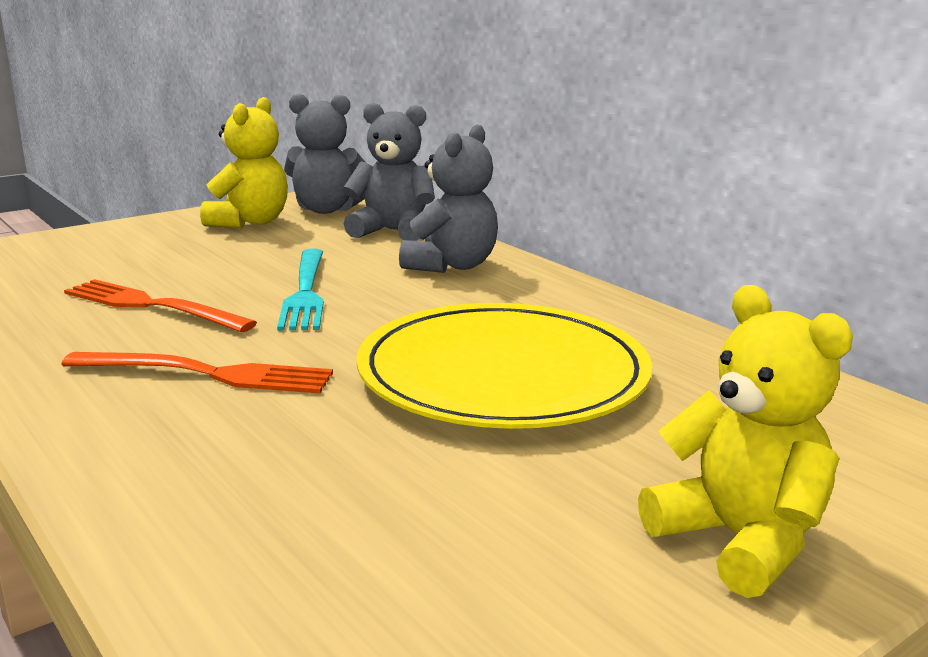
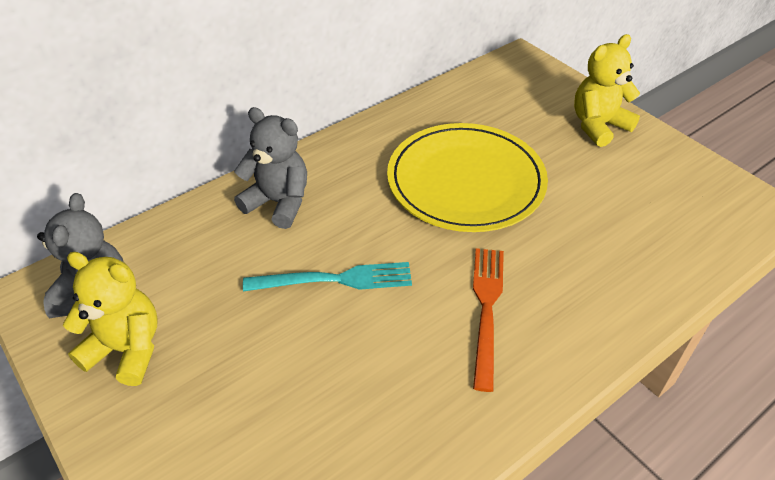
camera: 90 degrees left, 25 degrees up
orange fork [64,279,257,332] -> none
grey teddy bear [343,103,435,241] -> none

